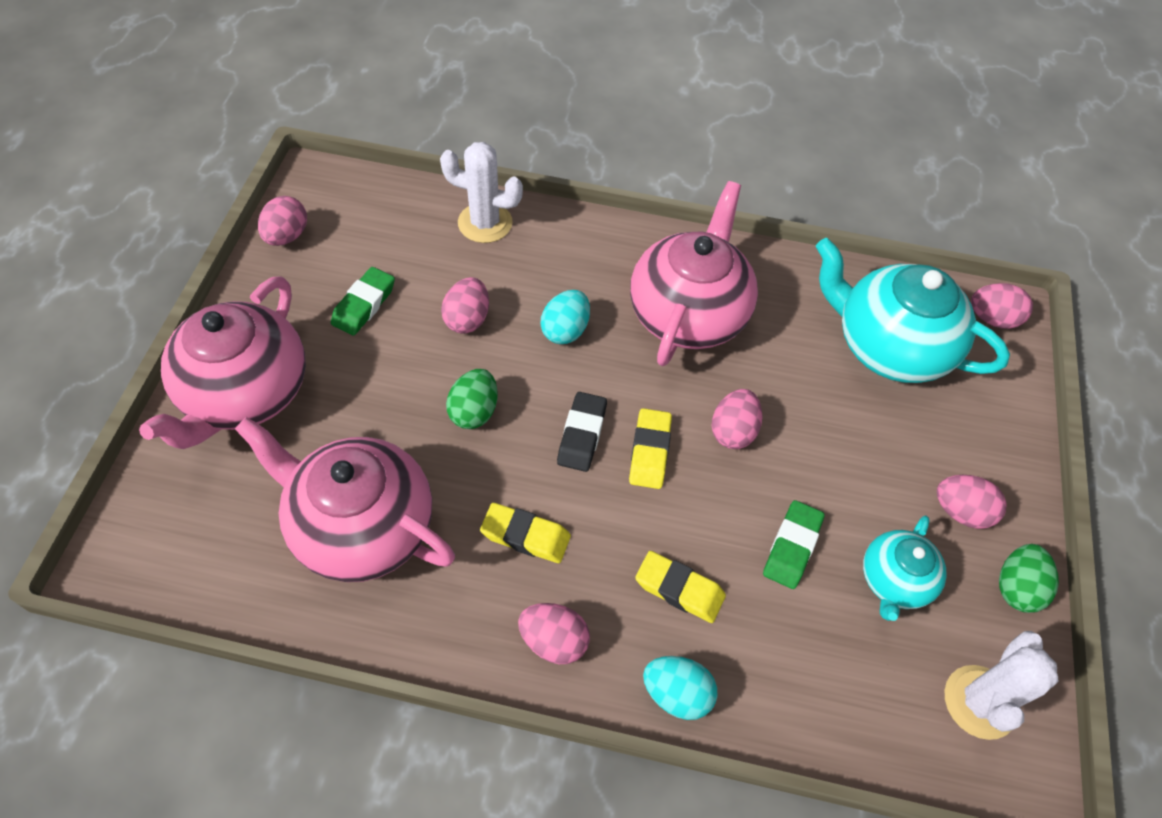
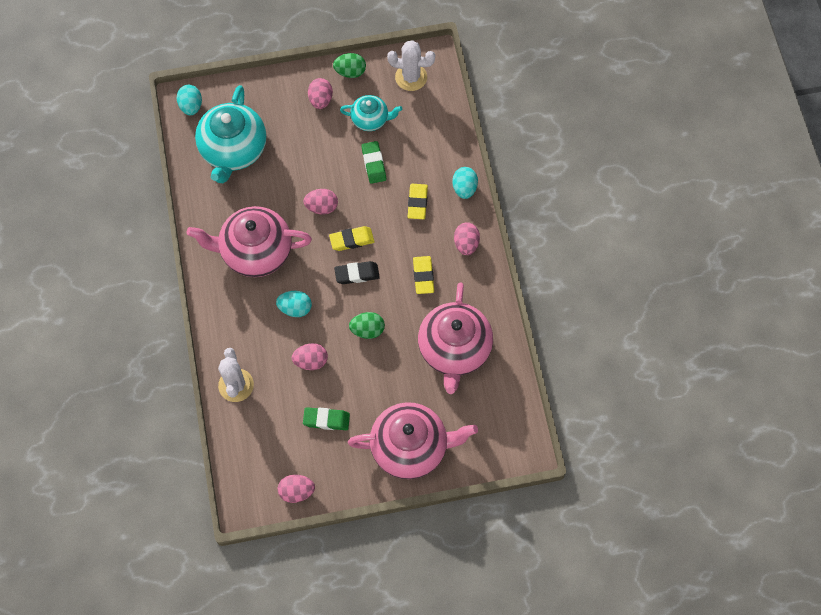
camera: 110 degrees left, 10 degrees up
green eraser [763,500,825,589] -> green eraser turned 75 degrees clockwise [361,141,386,184]
pink egg [971,283,1033,329] -> turquoise egg [177,85,202,115]

